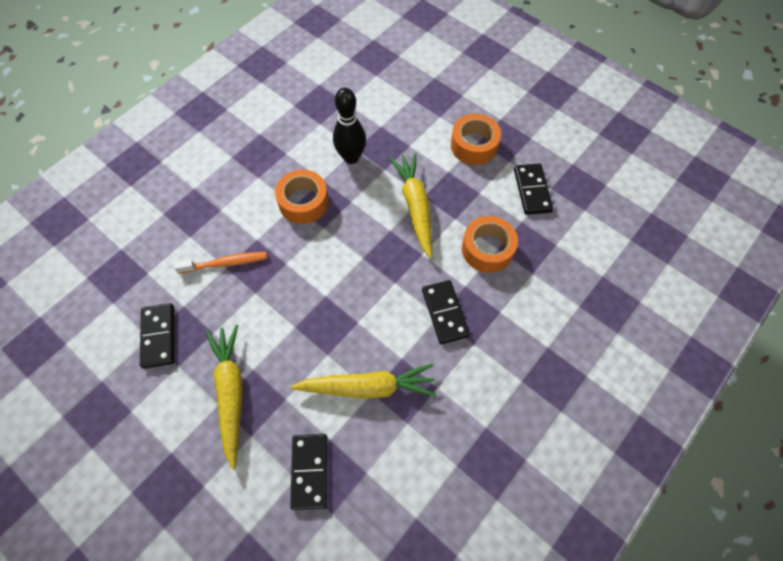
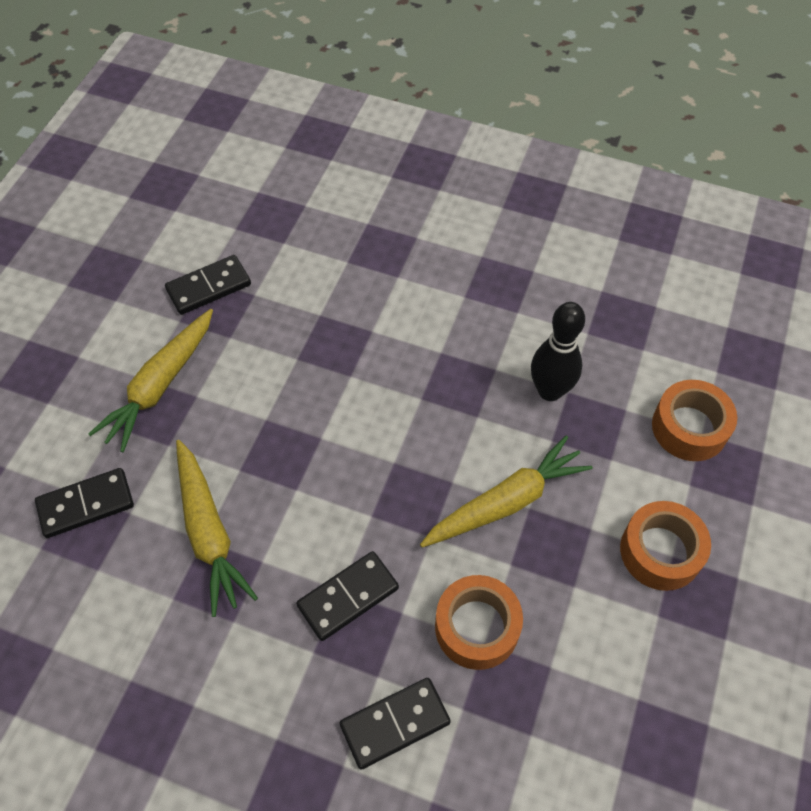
camera: 70 degrees right, 5 degrees down
orange toothbrush [174,252,267,274] -> none
yellow carrot [206,325,243,470] -> yellow carrot turned 150 degrees clockwise [89,309,213,452]
orange tape [275,170,329,224] -> orange tape moved to [652,380,737,461]
black domino [514,163,553,215] -> black domino moved to [340,678,451,770]

